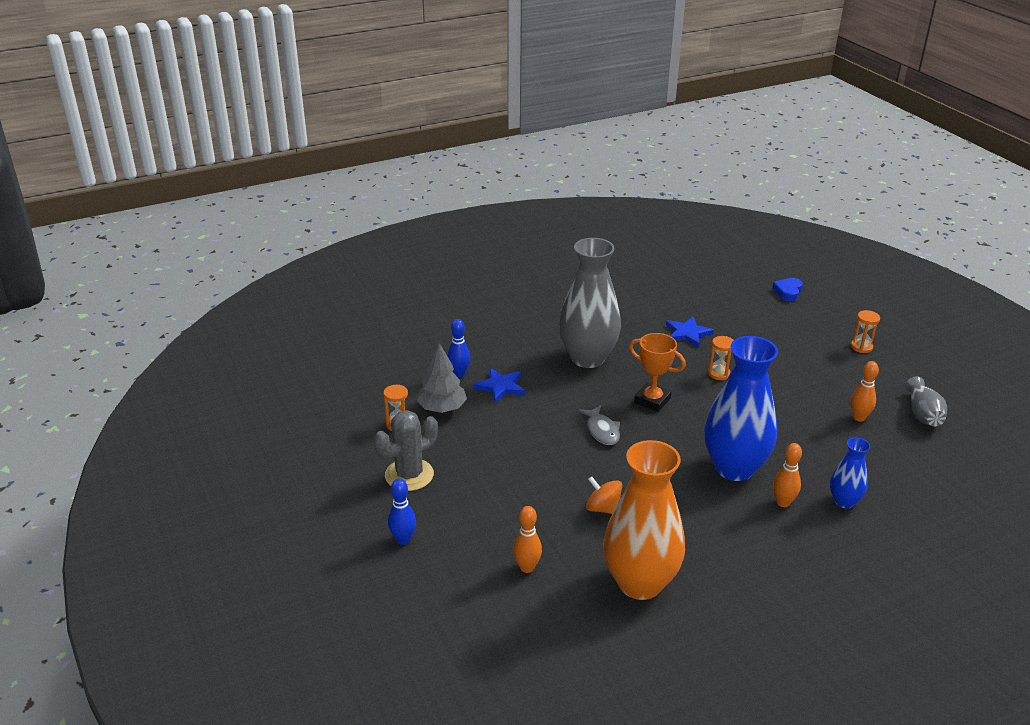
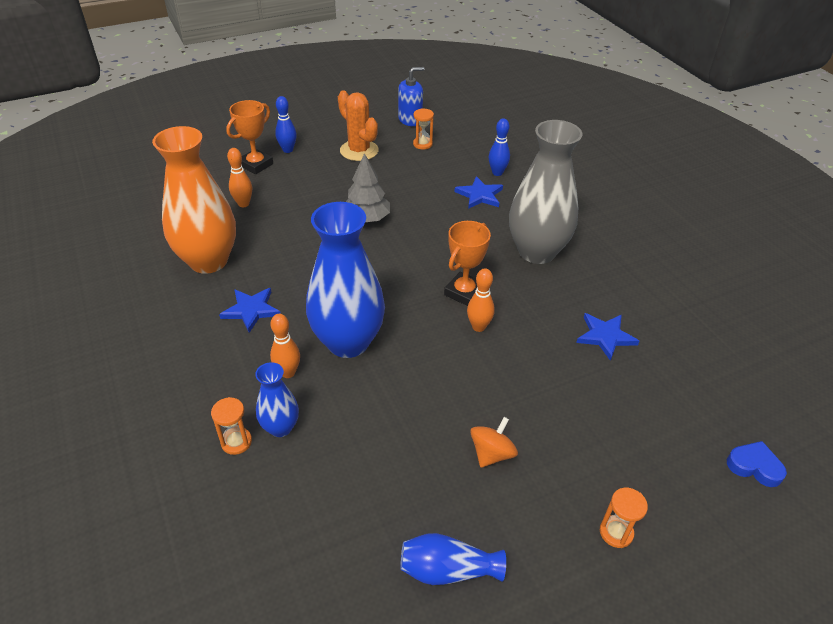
camera: 90 degrees right, 10 degrees up
grey cactus [374,410,438,491] -> orange cactus [338,90,379,161]
grey tree [416,343,467,413] -> grey tree moved to [346,153,390,222]
grey fish [578,405,620,445] -> none
orange spinning top [586,476,622,514] -> orange spinning top moved to [470,417,518,468]
orange hourglass [708,336,734,380] -> orange hourglass moved to [211,397,252,455]
orange bowling pin [850,361,879,422] -> orange bowling pin moved to [467,269,495,332]
grey vase [905,376,947,426] -> blue vase [400,533,506,585]
none -> blue star [219,288,281,333]
none -> orange trophy [226,100,273,174]
none -> blue soap dispenser [398,67,424,126]

